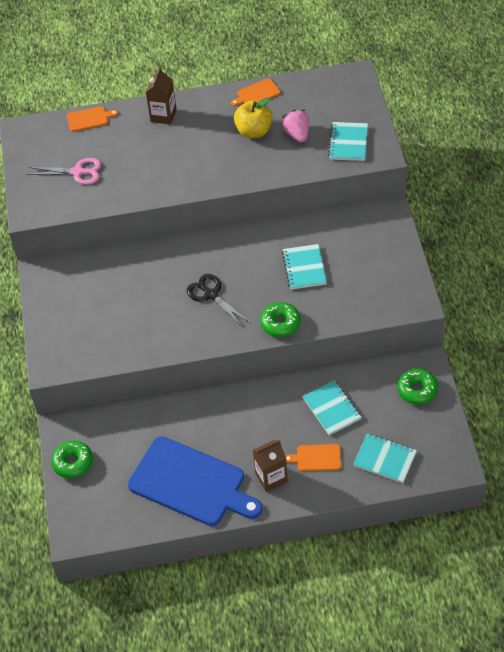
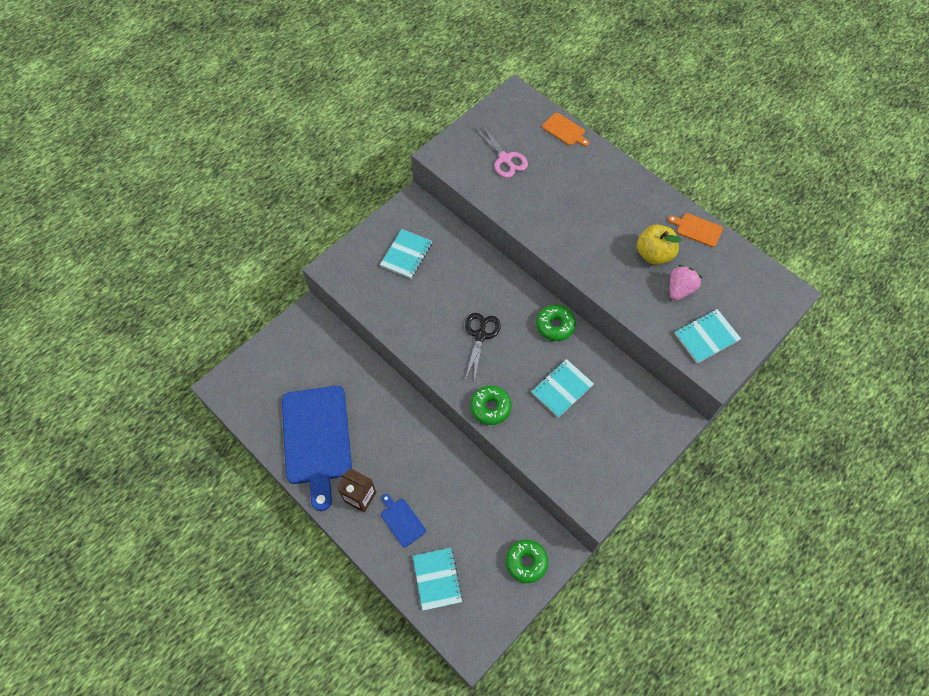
camera: 50 degrees right, 10 degrees up
green donut [51,441,93,478] -> green donut moved to [536,305,576,341]
brown carton [146,68,177,125] -> none
orange cutting board [285,444,341,471] -> blue cutting board [381,494,426,547]
turquoise notebook [302,380,362,435] -> turquoise notebook moved to [380,229,432,279]

